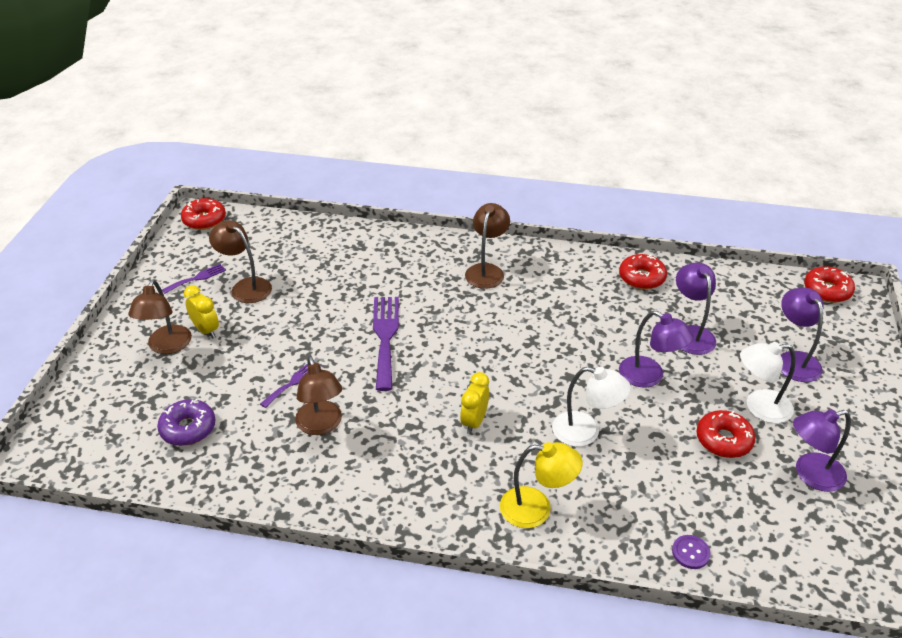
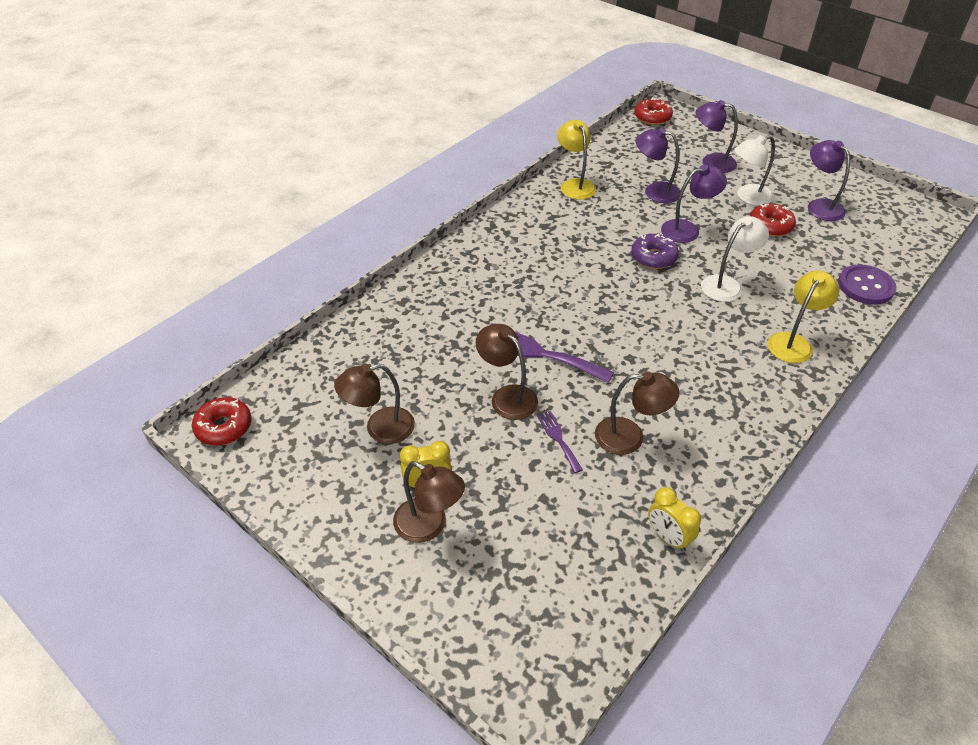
camera: 60 degrees left, 5 degrees up
purple donut [157,399,216,446] -> purple donut moved to [631,234,679,269]
purple fork [162,264,226,294] -> none
yellow clock [460,372,489,434] -> yellow clock moved to [648,487,701,551]
brown lamp [465,203,510,289] -> brown lamp moved to [476,324,538,420]
red donut [619,254,667,290] -> yellow lamp [557,120,596,200]
purple button [672,535,711,569] -> purple button [838,264,896,305], size x1.89
white lamp [740,342,795,423] -> white lamp turned 45 degrees clockwise [734,135,775,206]
purple lamp [793,409,851,492] -> purple lamp turned 135 degrees clockwise [808,140,850,221]

